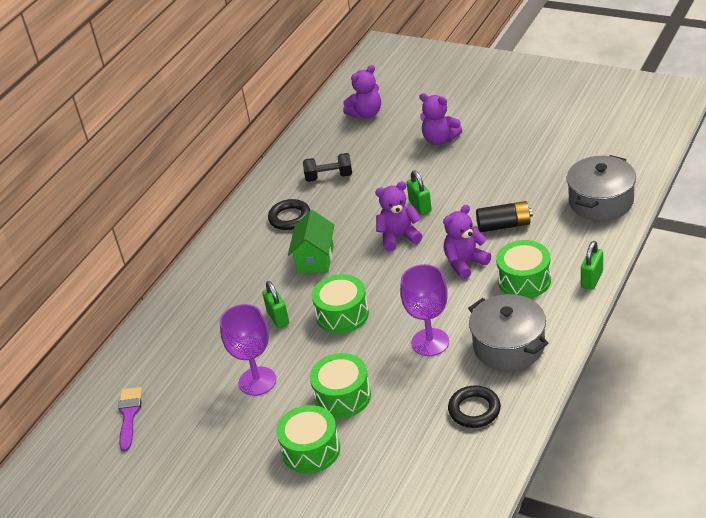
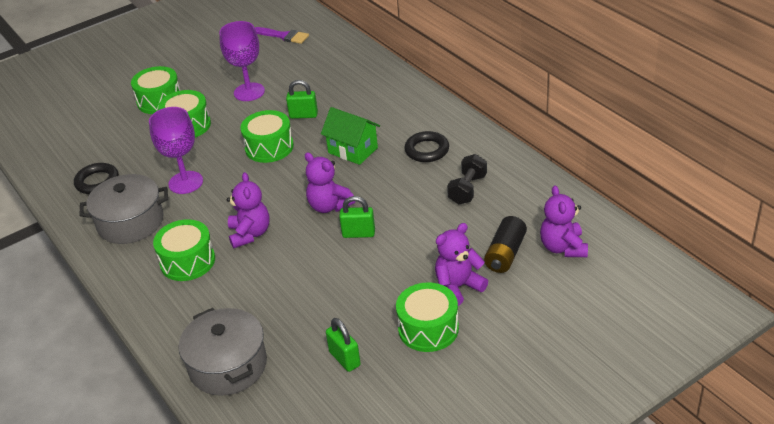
camera: 115 degrees right, 0 degrees up
purple teddy bear [375,181,422,251] -> purple teddy bear turned 120 degrees clockwise [305,153,355,213]
black battery [476,201,533,232] -> black battery moved to [484,216,527,273]
green padlock [581,241,603,290] -> green padlock moved to [326,318,361,372]
none -> green drum [396,282,459,352]

